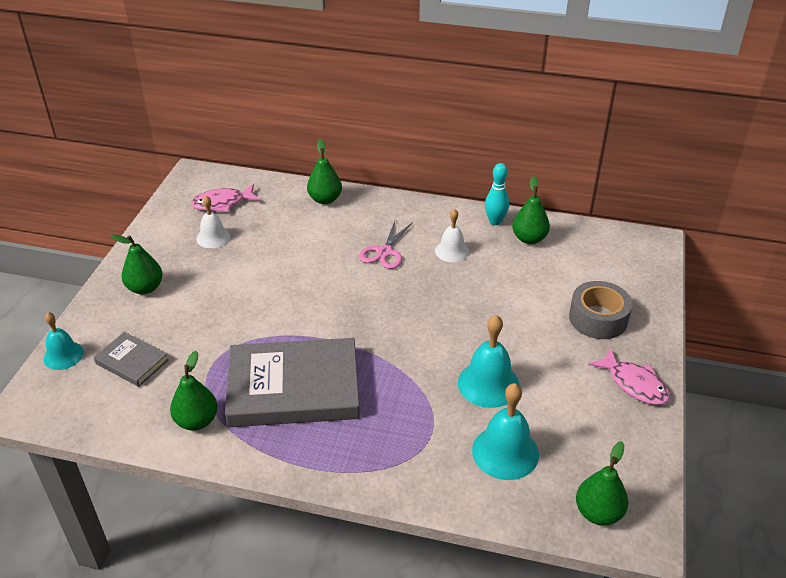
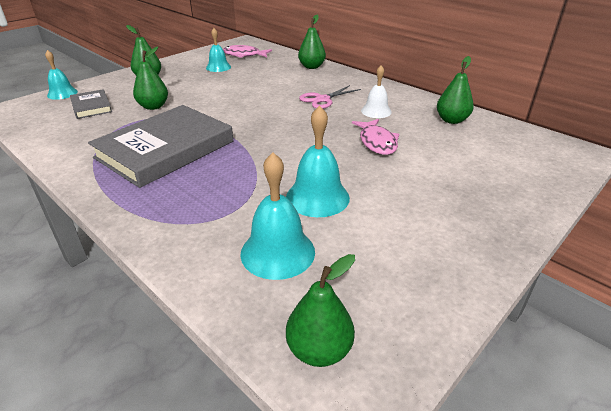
camera: 30 degrees right, 5 degrees down
green pear [170,351,218,430] -> green pear moved to [133,47,168,110]
white bell [196,196,230,248] -> turquoise bell [206,28,231,72]
grey book [225,338,360,427] -> grey book turned 75 degrees counterclockwise [88,105,233,188]
turquoise bowling pin [485,163,509,225] -> none
grey tape [569,281,632,339] -> none
pink fish [588,348,670,405] -> pink fish moved to [352,119,399,155]

